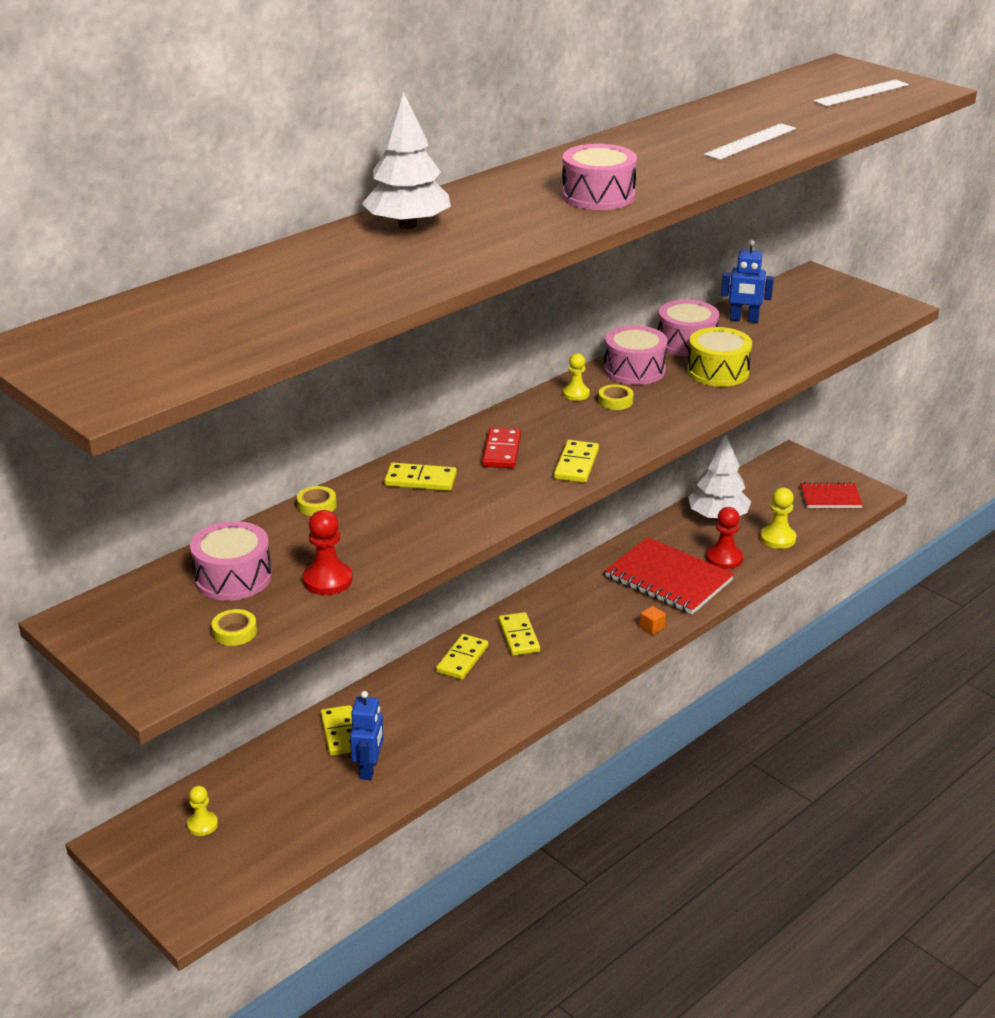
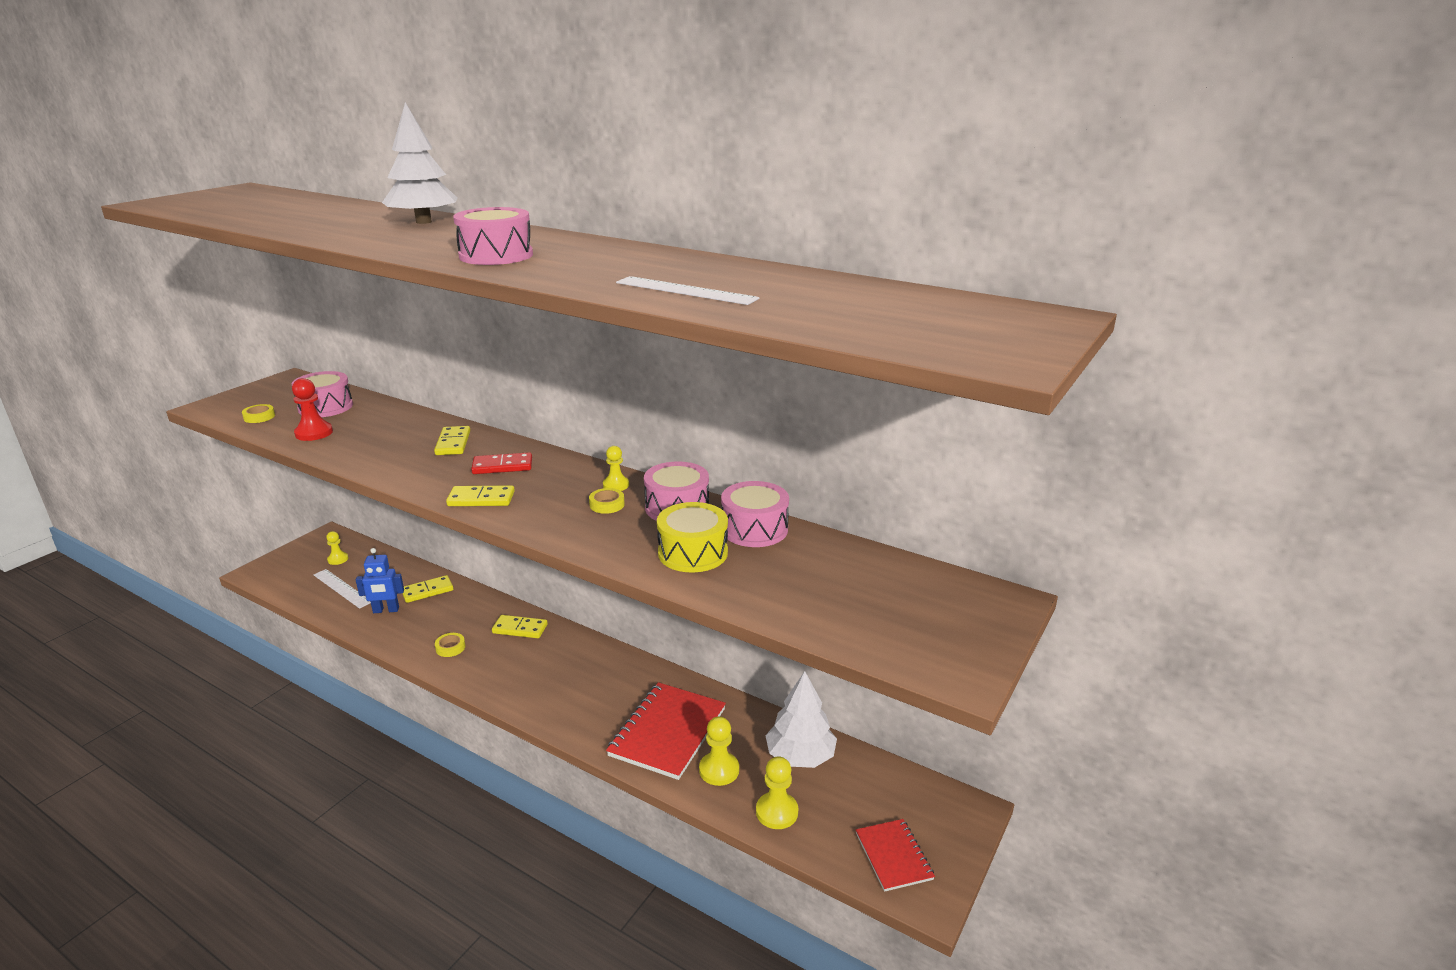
camera: 75 degrees right, 5 degrees down
yellow tape [297,486,337,516] -> yellow tape moved to [435,633,465,657]
yellow domino [498,612,540,656] -> none
orange cube [640,606,666,635] -> none
red pawn [706,507,743,569] -> yellow pawn [699,716,739,786]
blue robot [721,240,774,323] -> none
white ruler [813,80,909,106] -> white ruler moved to [314,569,371,609]

